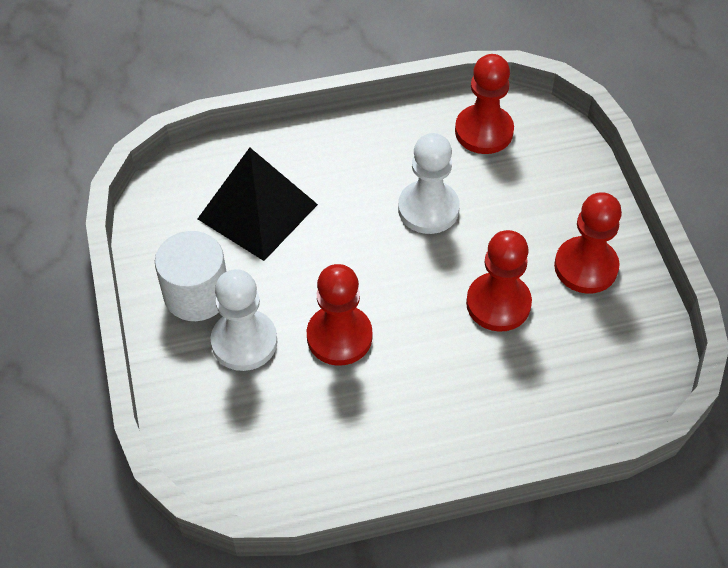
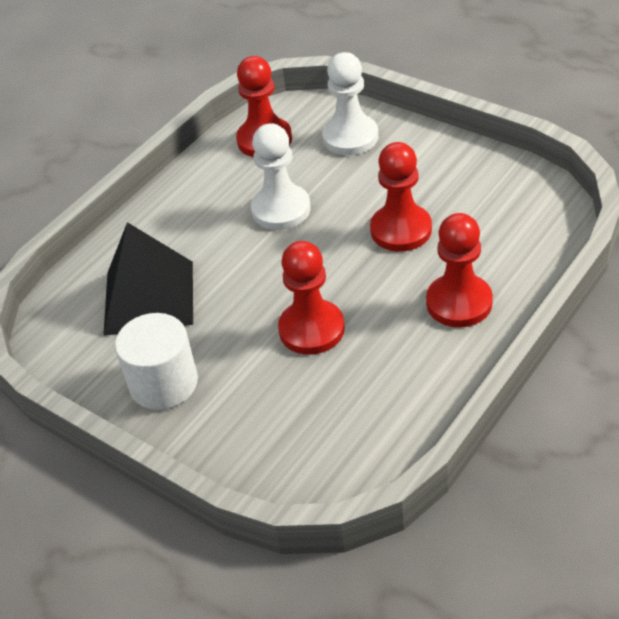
camera: 35 degrees left, 10 degrees down
white pawn [211,269,277,371] -> white pawn moved to [322,52,378,155]
red pawn [554,192,622,294] -> red pawn moved to [426,213,493,327]

